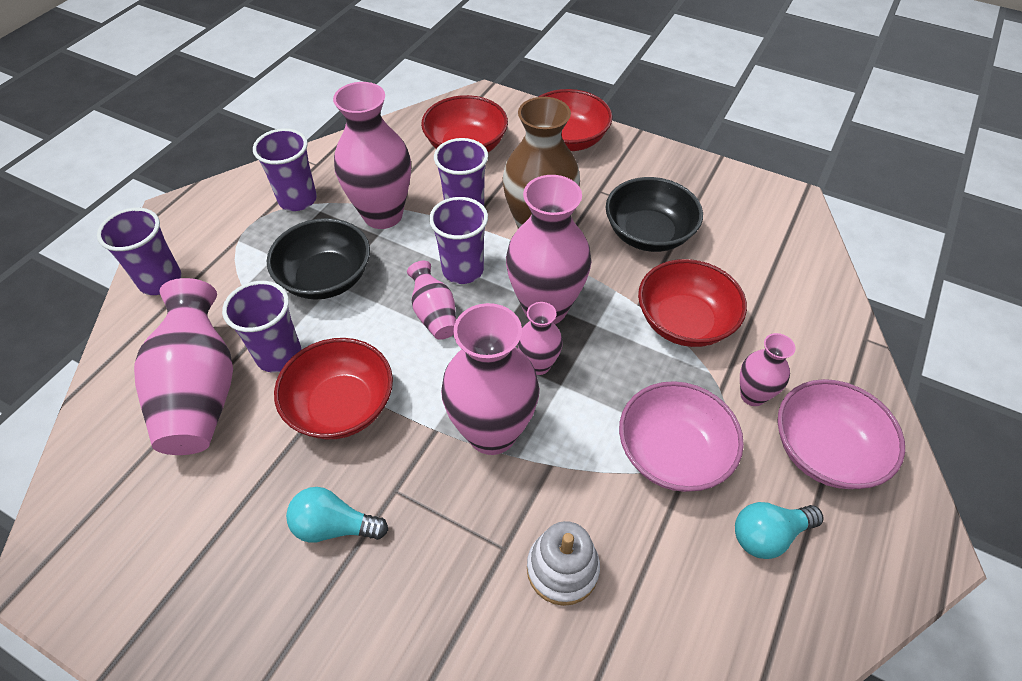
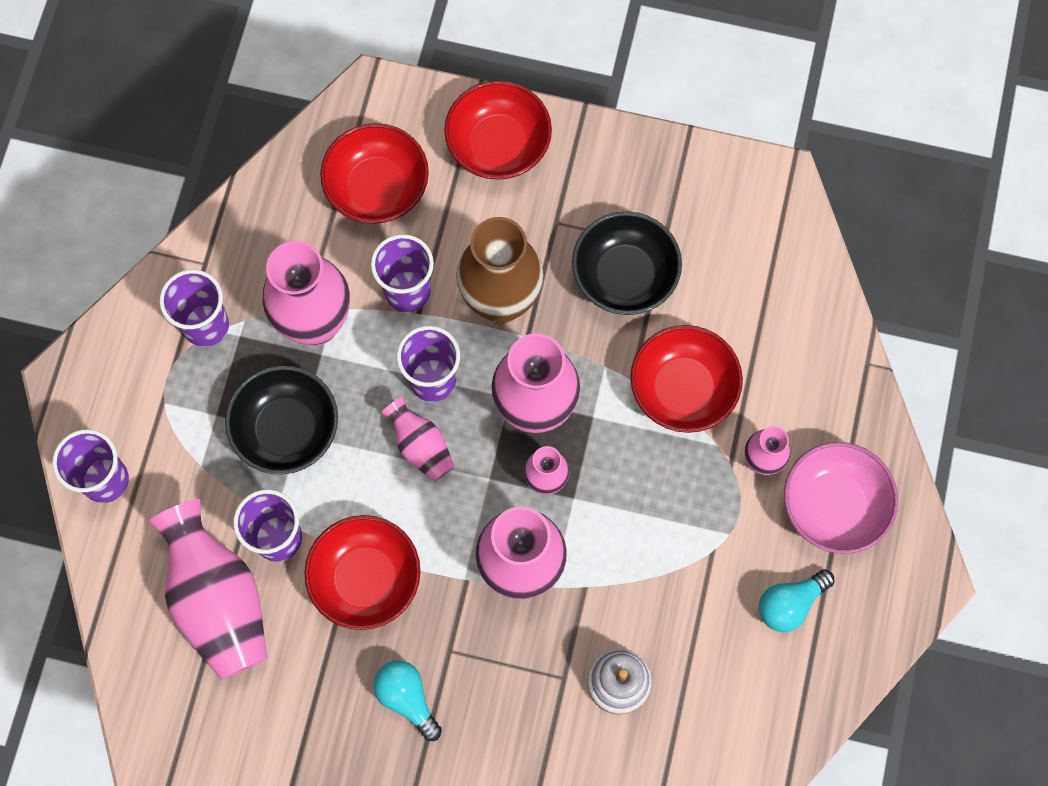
camera: 15 degrees left, 20 degrees up
turquoise light bulb [286,487,388,543] -> turquoise light bulb turned 60 degrees clockwise [373,661,442,741]
pink bowl [619,381,744,492] -> none

